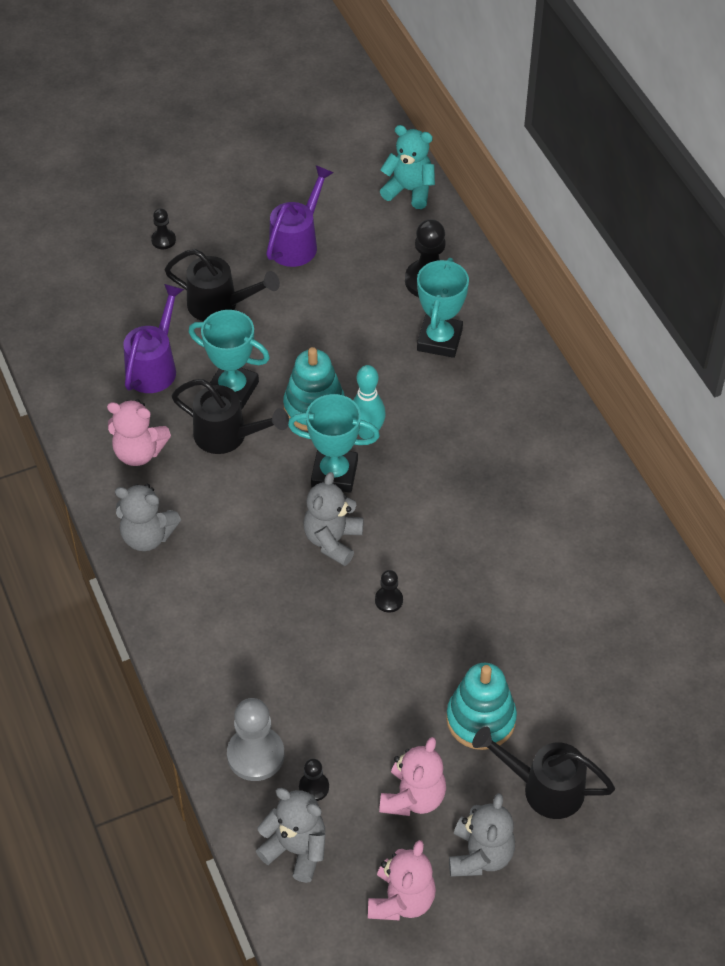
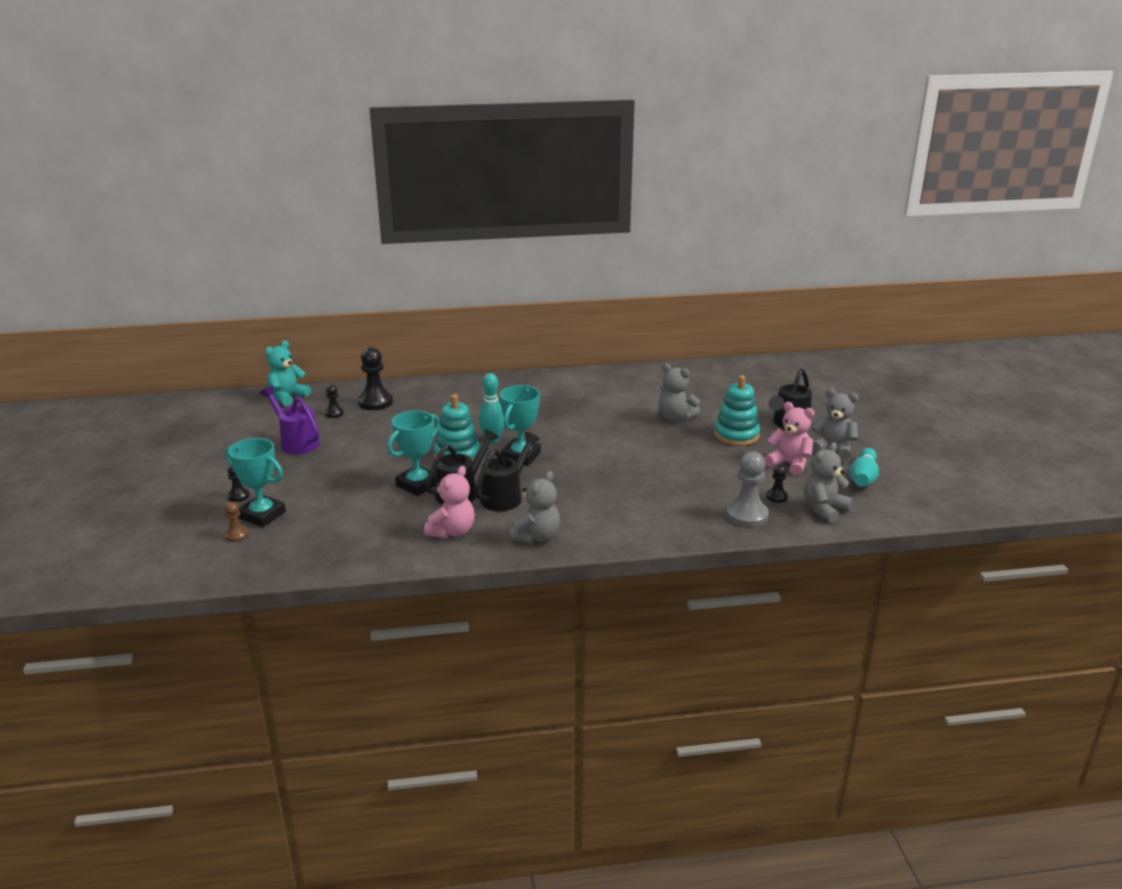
camera: 75 degrees left, 25 degrees down
purple watering can [123,284,184,393] -> none
black watering can [164,249,280,321] -> black watering can moved to [475,432,540,511]
grey teddy bear [303,472,364,566] -> grey teddy bear moved to [659,363,700,421]
pink teddy bear [368,840,436,921] -> turquoise bowling pin [849,448,879,487]
black pawn [375,570,403,612] -> black pawn moved to [325,385,344,418]
turquoise trophy [417,258,469,358] -> turquoise trophy moved to [225,438,286,527]
none -> brown pawn [225,502,249,542]

